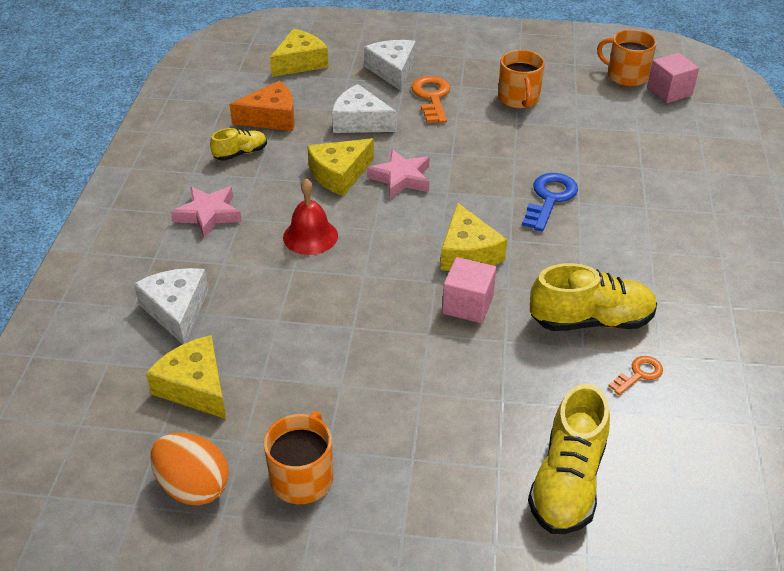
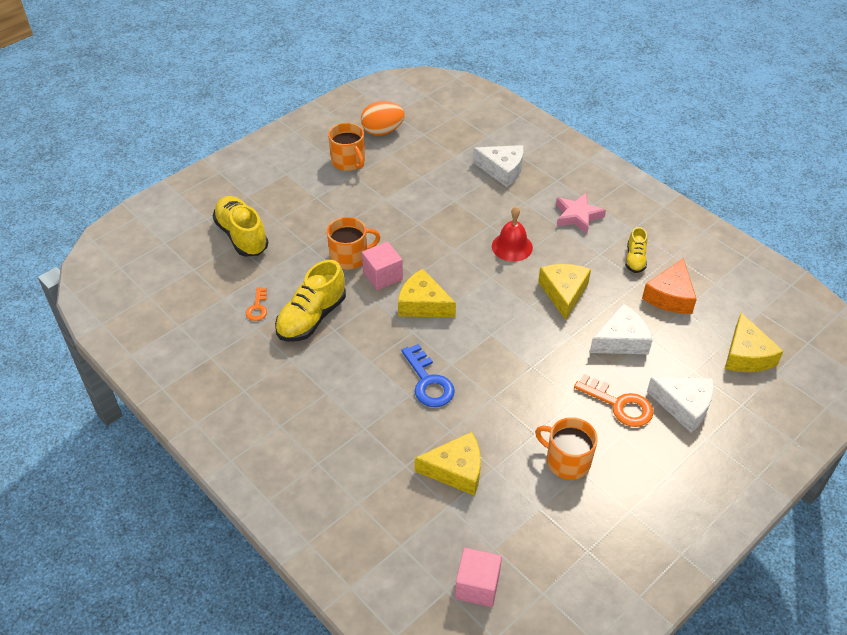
camera: 130 degrees right, 5 degrees up
yellow cheese [146,335,226,419] -> yellow cheese moved to [415,432,481,496]
pink star [367,149,430,198] -> none
orange mug [597,30,657,86] -> orange mug moved to [327,217,380,269]

